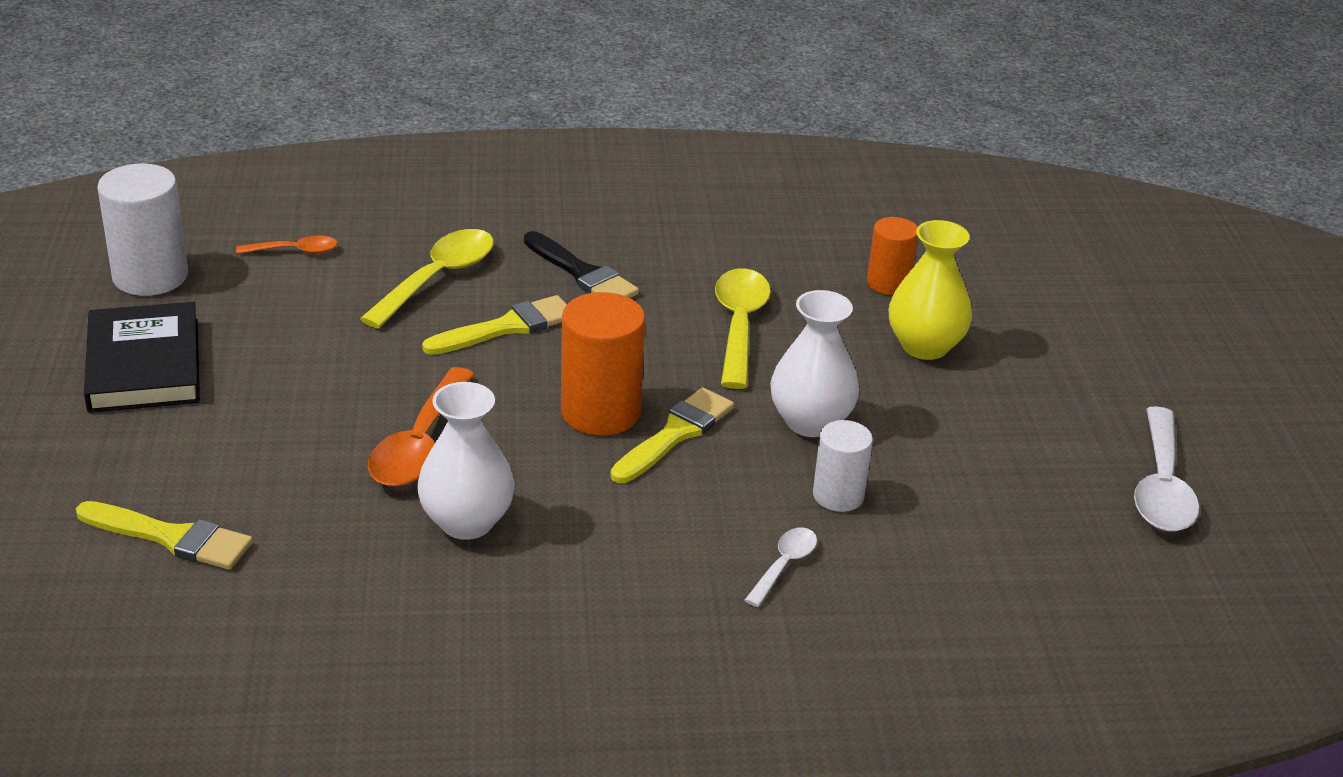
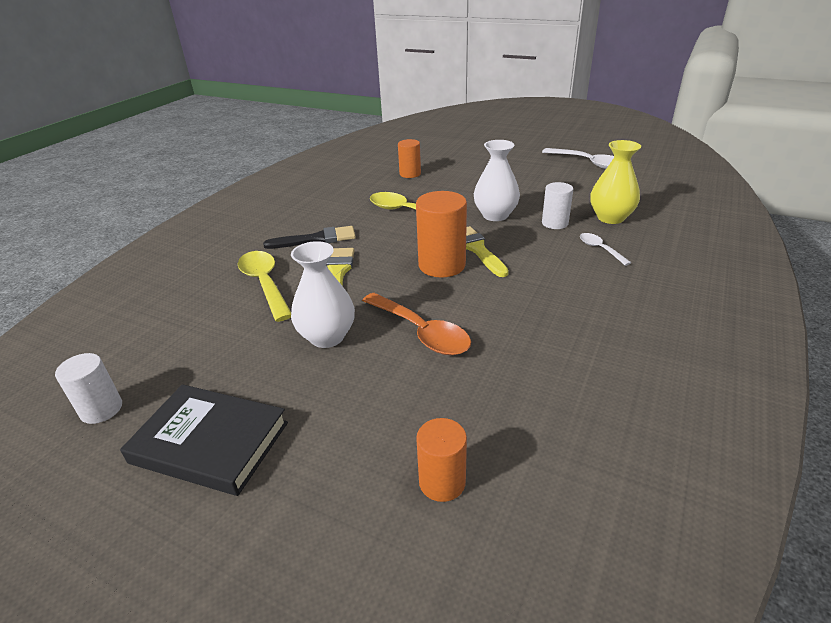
camera: 55 degrees left, 0 degrees up
yellow brush [76,501,253,570] -> orange cylinder [416,418,467,502]
white cylinder [97,164,188,296] -> white cylinder [55,353,122,424], size x0.61
orange spoon [236,235,337,254] -> none
white vase [417,382,515,540] -> white vase moved to [291,241,355,348]
yellow vase [889,220,972,360] -> yellow vase moved to [591,140,641,224]

